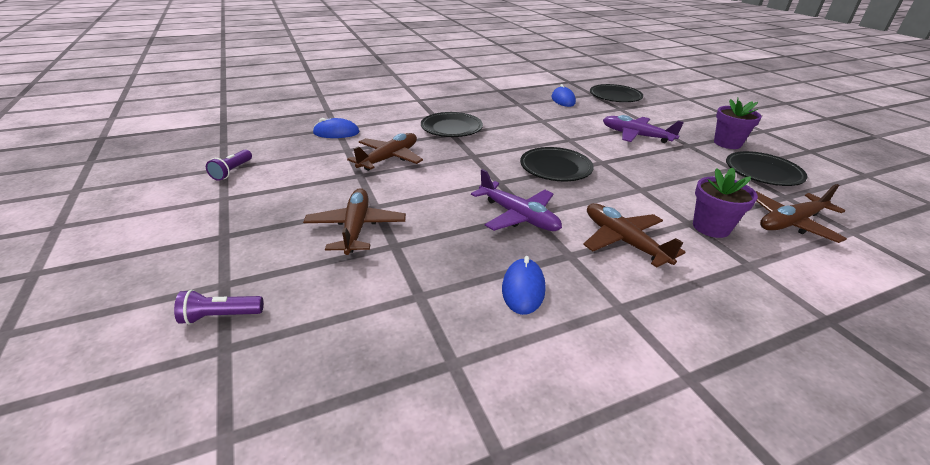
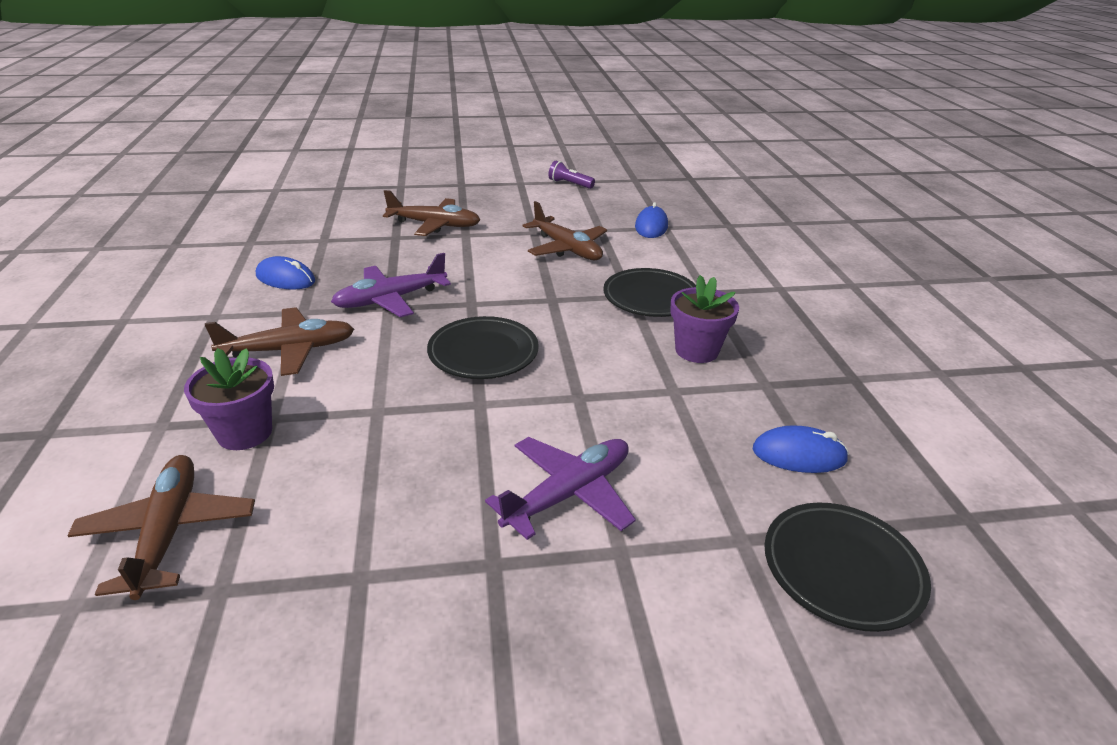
camera: 105 degrees right, 0 degrees up
purple flashlight [174,290,263,325] -> none
purple flower pot [714,98,762,149] -> purple flower pot moved to [670,275,739,363]
black plate [726,151,808,186] -> none

